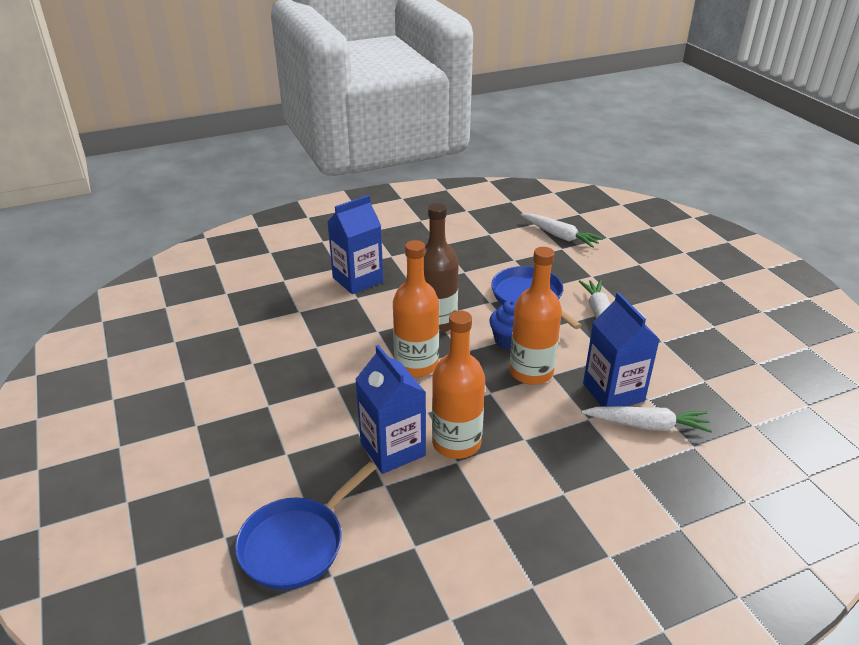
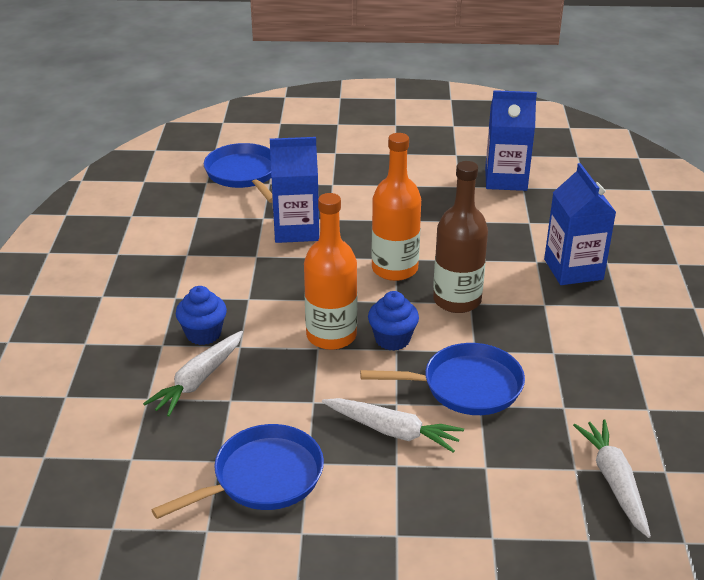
camera: 115 degrees right, 0 degrees up
orange bottle [432,311,485,459] -> none
white carrot [521,213,603,248] -> white carrot turned 105 degrees clockwise [573,419,651,538]
blue carton [583,292,660,407] -> blue carton moved to [485,90,537,191]
none -> blue pan [151,424,324,519]
none -> blue cupcake [176,286,227,345]

